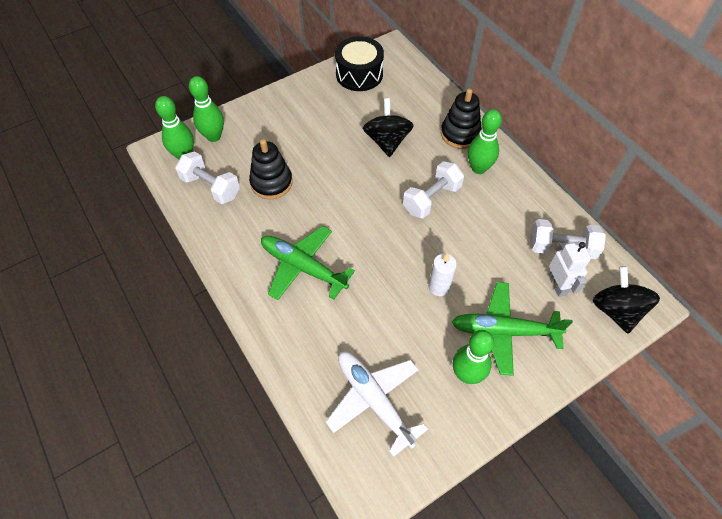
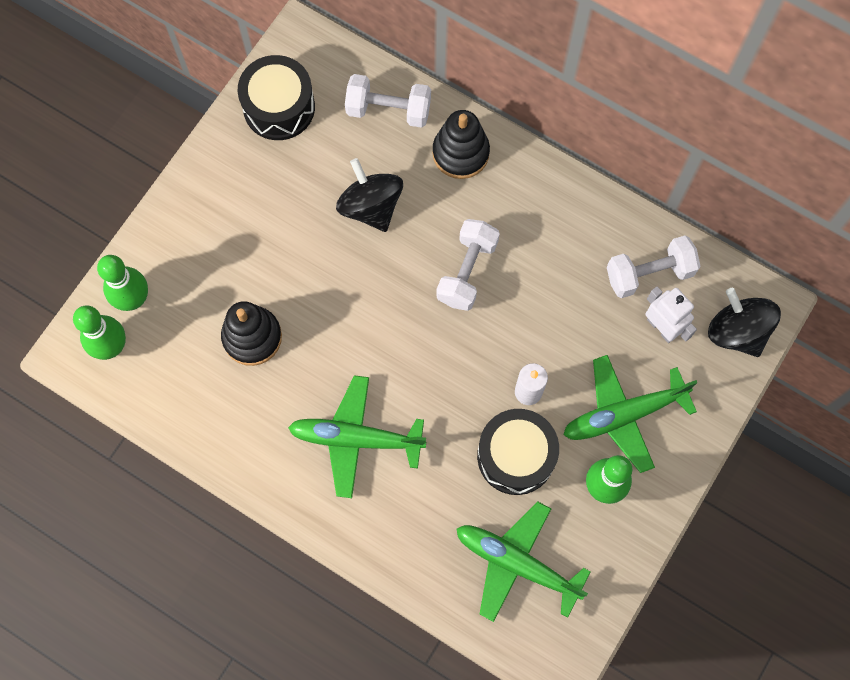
camera: 25 degrees left, 15 degrees up
white dumbbell [175,151,240,204] -> white dumbbell moved to [345,74,431,128]
white plane [326,352,428,457] -> green plane [456,501,591,622]
green bowling pin [468,109,502,174] -> none
none -> black drum [477,409,559,495]

